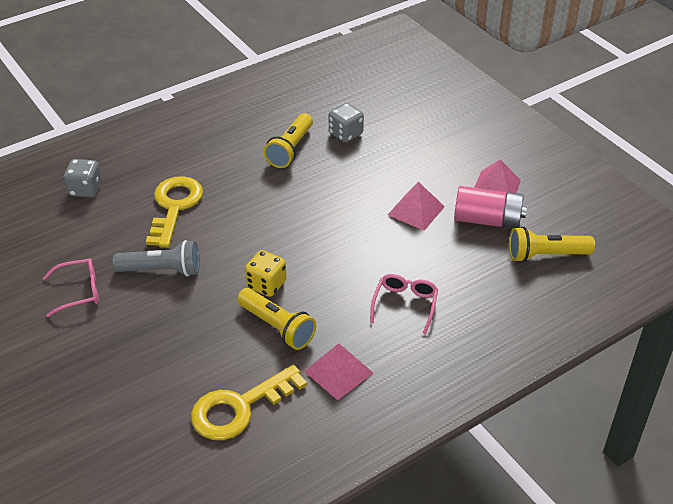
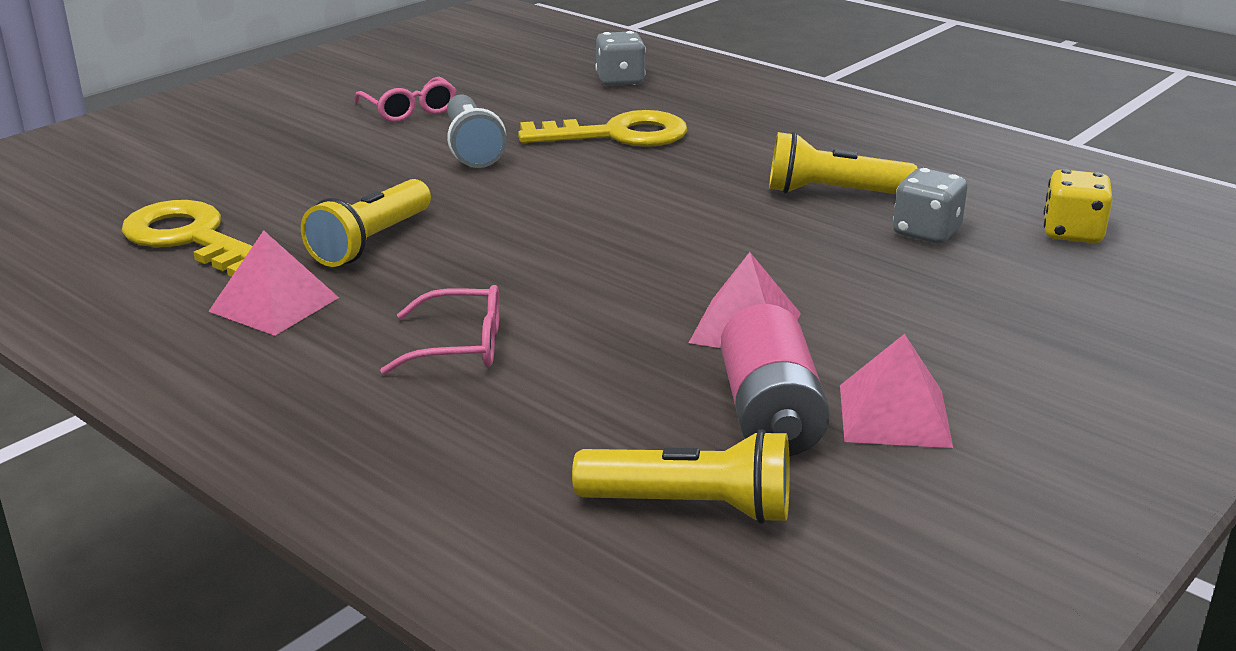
camera: 75 degrees right, 15 degrees down
yellow dice [245,250,286,297] -> yellow dice moved to [1044,169,1113,243]
yellow flashlight [509,227,595,262] -> yellow flashlight turned 120 degrees clockwise [572,429,790,524]

